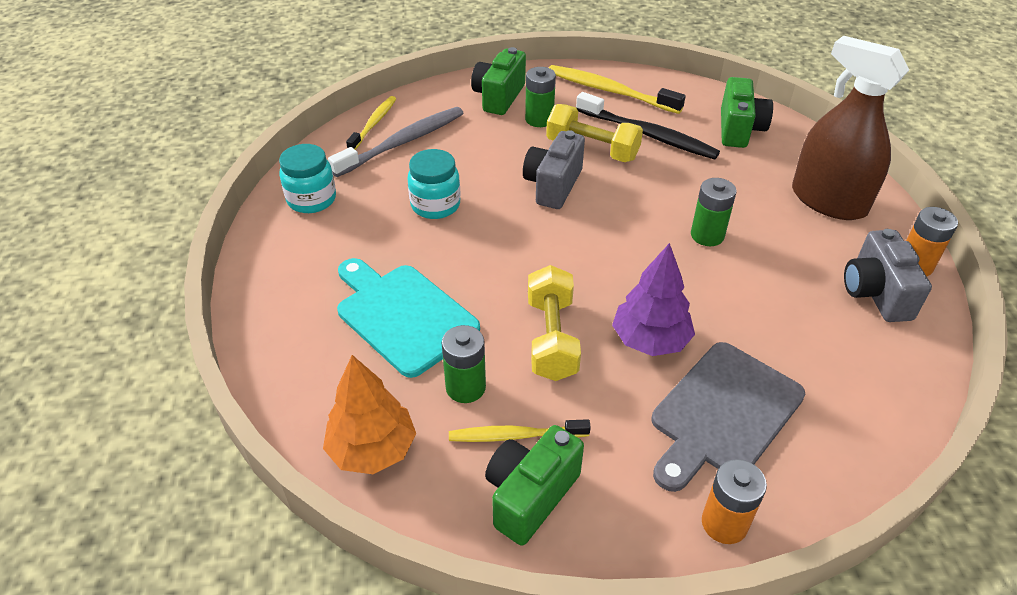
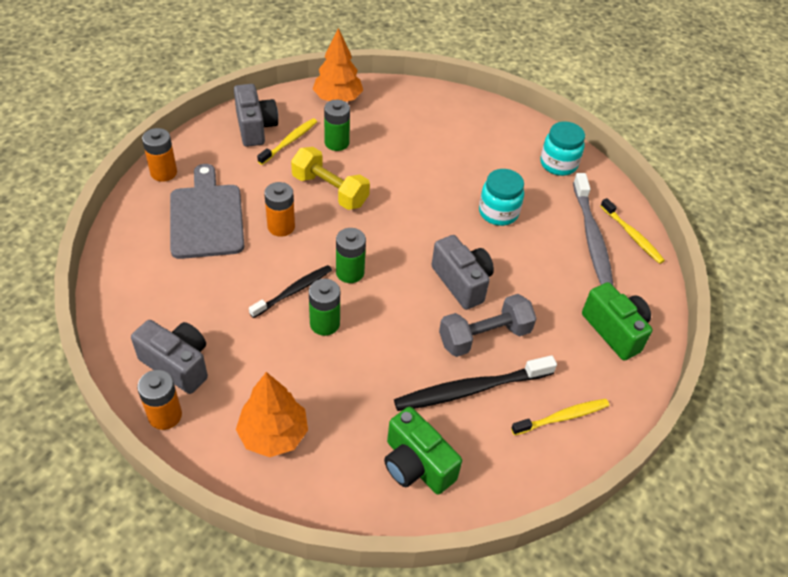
camera: 125 degrees right, 5 degrees up
turquoise cutting board [337,258,480,378] -> none
green camera [485,425,584,546] -> grey camera [234,84,278,147]
green battery [525,67,556,127] -> green battery moved to [336,228,366,283]
yellow dumbbell [546,104,643,162] -> grey dumbbell [439,294,537,357]
yellow toothbrush [549,65,686,114] -> yellow toothbrush [511,399,609,435], size x0.63
purple tree [612,243,695,356] -> orange battery [264,182,295,237]
brown spray bottle [792,36,909,220] -> orange tree [236,372,308,457]
none -> black toothbrush [249,265,332,318]

